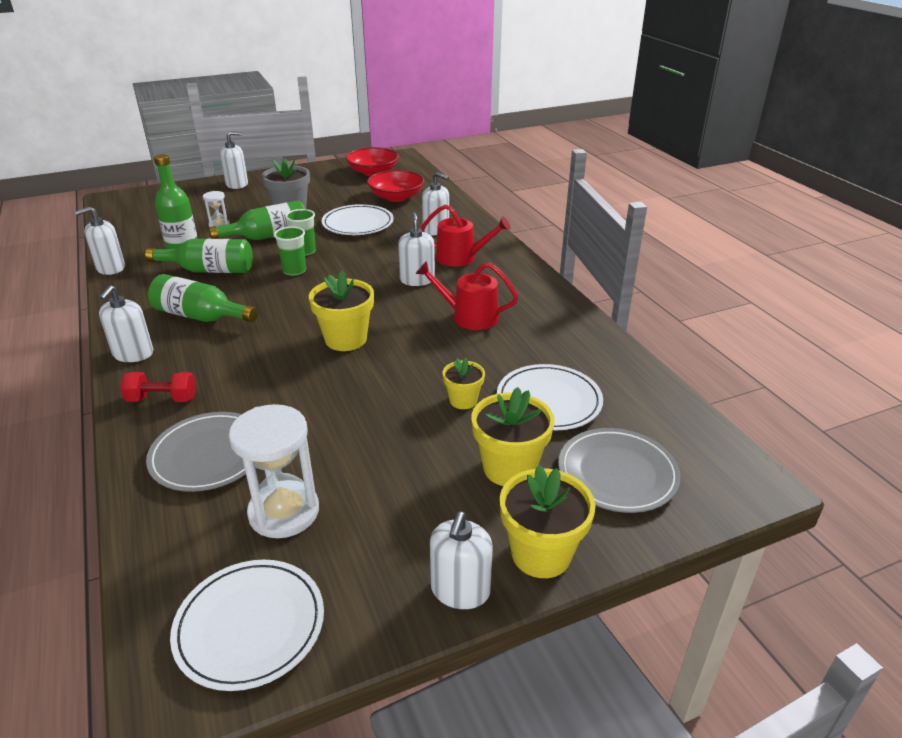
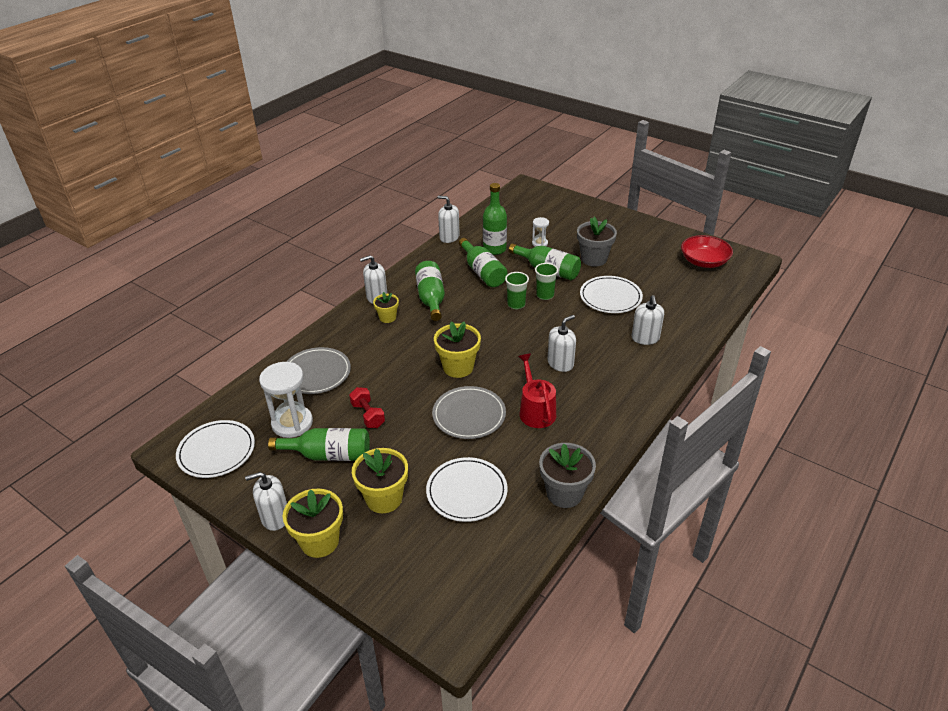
camera: 60 degrees right, 5 degrees up
red dumbbell [120,372,196,402] -> red dumbbell moved to [349,387,385,428]
white soap dispenser [220,131,248,189] -> none
red bowl [367,170,424,202] -> none
red watering can [421,204,511,267] -> none
yellow flower pot [443,357,485,409] -> yellow flower pot moved to [373,292,399,323]
grey plate [558,428,681,513] -> grey plate moved to [432,386,506,439]
none -> green bottle [268,428,370,461]
none -> grey flower pot [539,443,596,508]

